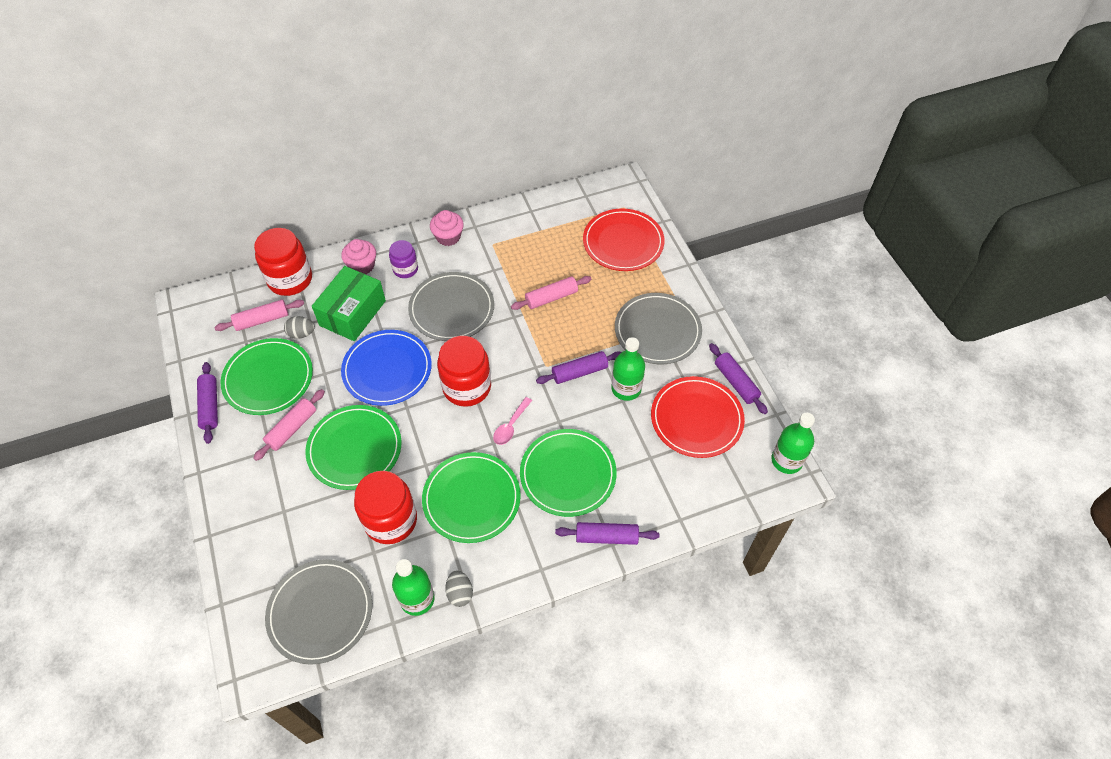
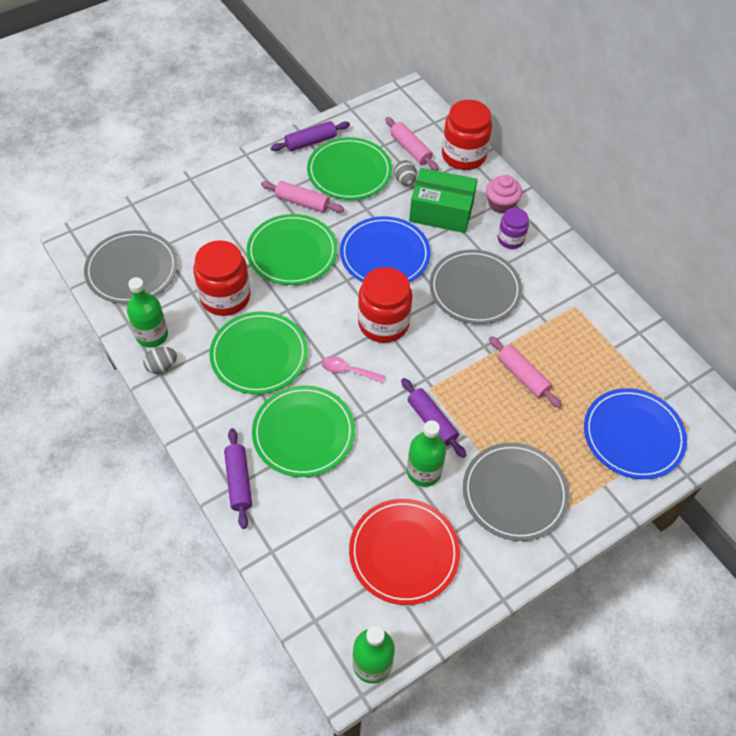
camera: 75 degrees right, 0 degrees up
pink cupcake [430,210,464,246] -> none
red plate [583,209,665,271] -> blue plate [584,388,687,479]
purple rolling pin [709,343,768,414] -> none

